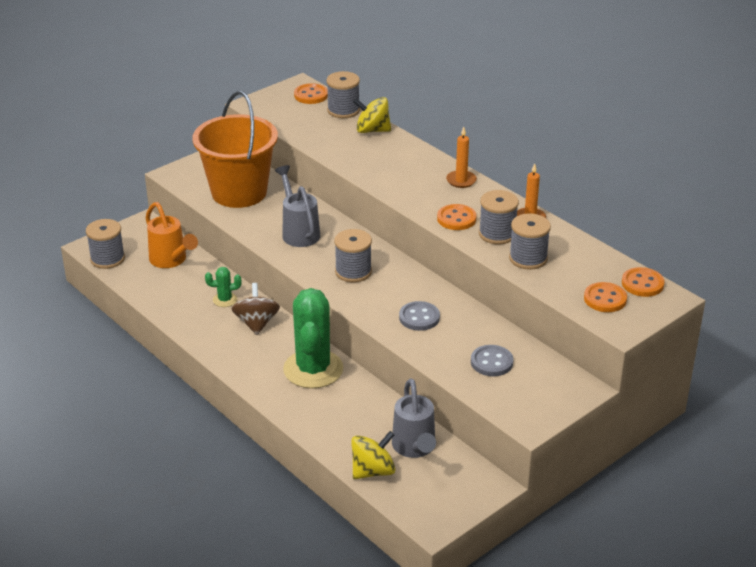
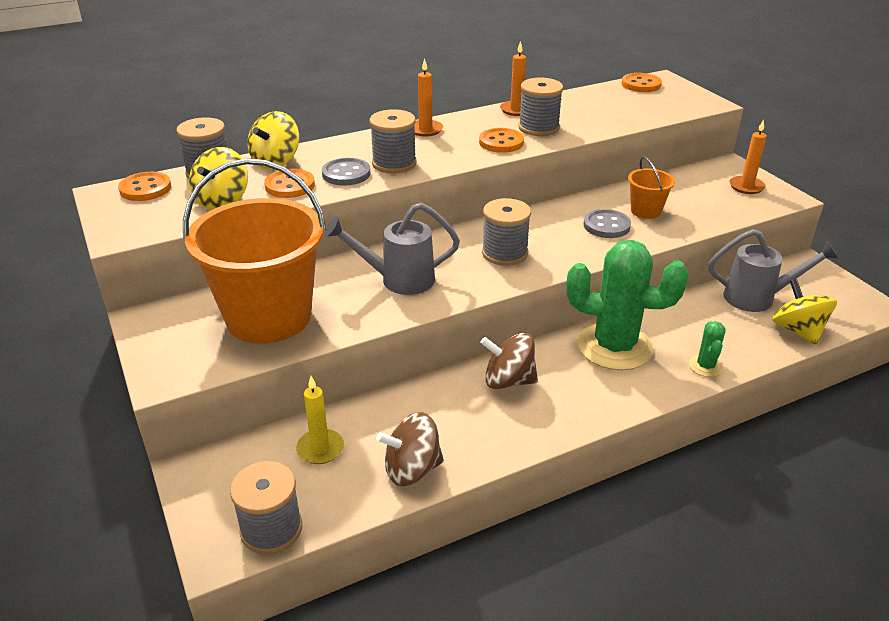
camera: 75 degrees left, 0 degrees up
orange watering can [146,202,198,268] -> yellow candle [296,376,344,464]
green cactus [205,267,242,307] -> green cactus moved to [689,321,725,377]
grey button [471,345,513,376] -> grey button moved to [322,158,370,186]
grey spool [509,213,551,270] -> grey spool moved to [370,109,417,173]
orange button [584,282,627,312] -> orange button moved to [264,169,315,198]
none -> yellow spinning top [189,147,248,210]
none -> brown spinning top [376,412,444,486]
none -> orange bucket [628,156,675,219]
none -> orange candle [729,120,767,194]

